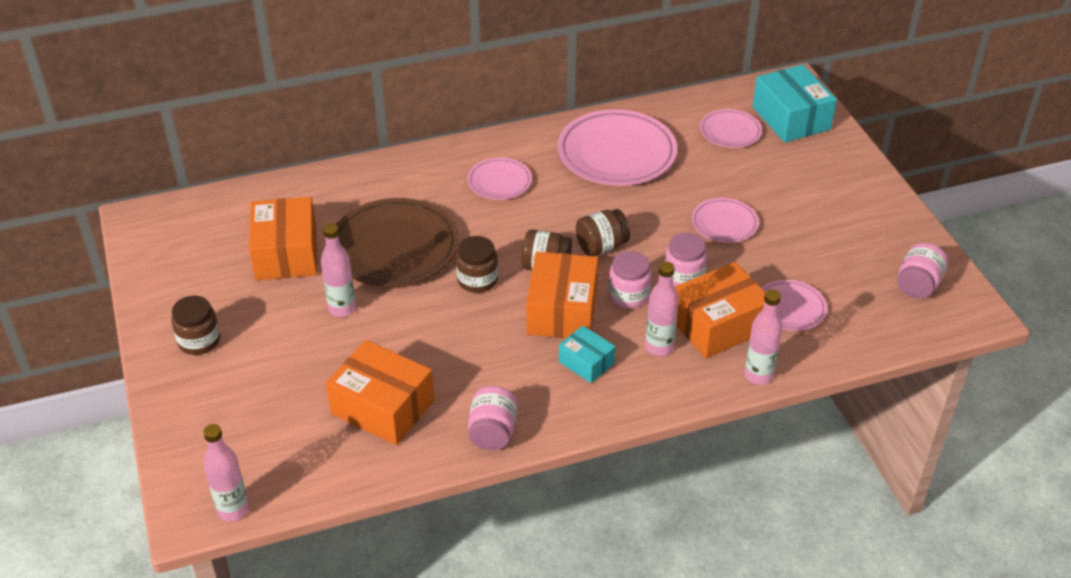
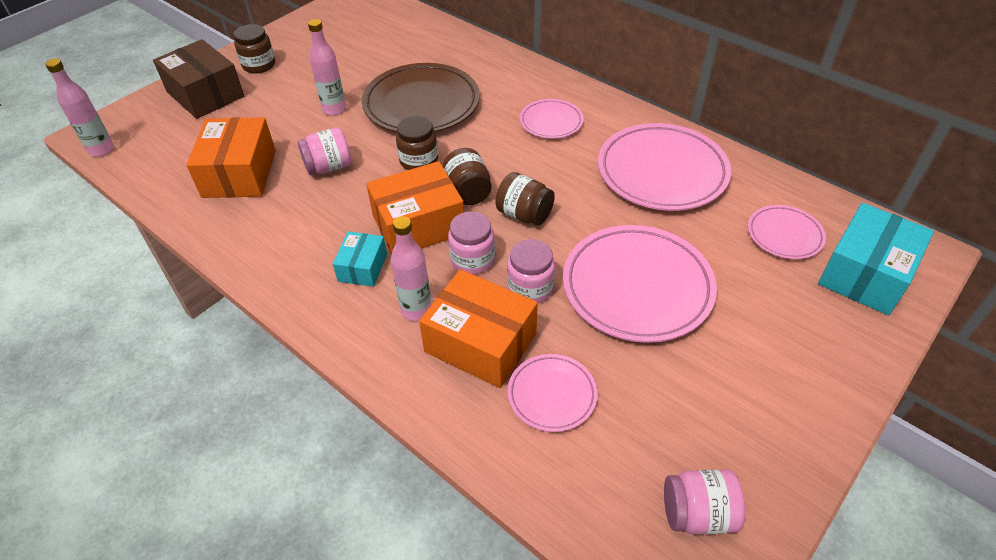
camera: 60 degrees right, 5 degrees up
orange box [249,197,317,281] -> none
pink jar [468,386,518,450] -> pink jar moved to [298,127,351,175]
pink plate [692,198,759,243] -> pink plate [563,225,717,343], size x1.90
pink bottle [744,289,783,385] -> none
none -> brown box [153,39,244,119]

